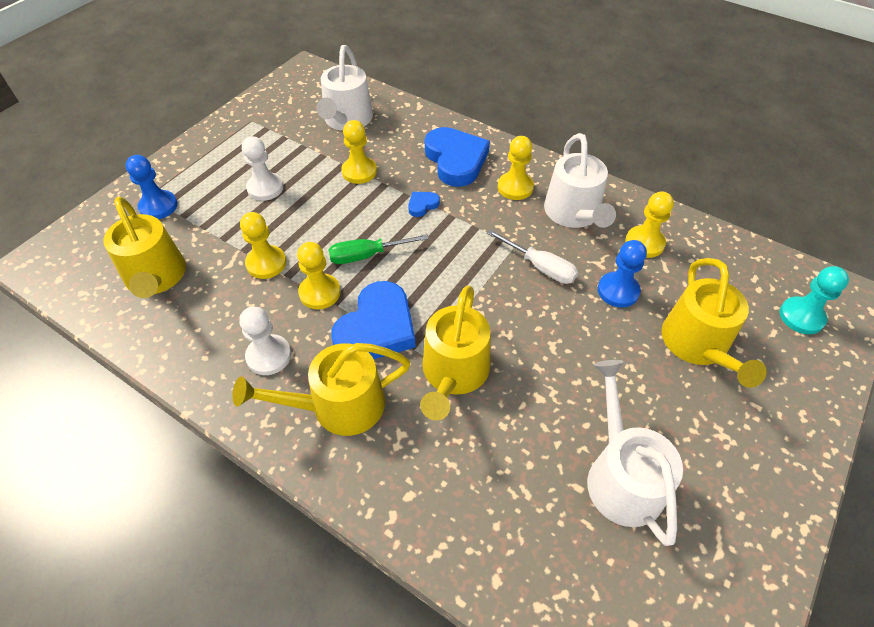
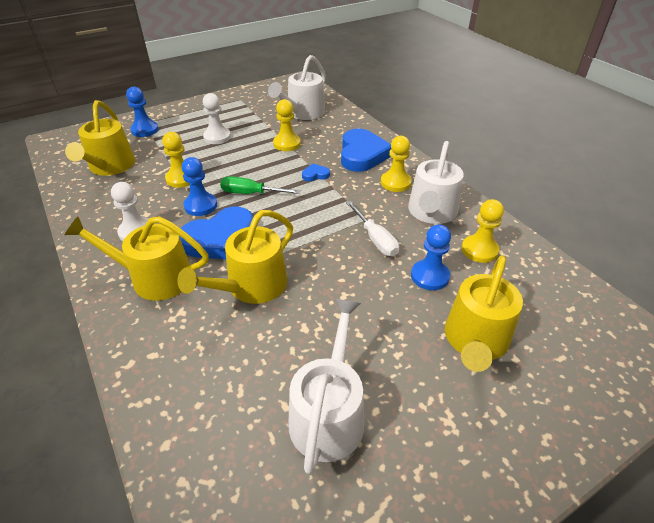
camera: 25 degrees right, 10 degrees down
yellow pawn [297,242,341,309] -> blue pawn [182,157,217,216]
turquoise pawn [779,266,849,334] -> none

